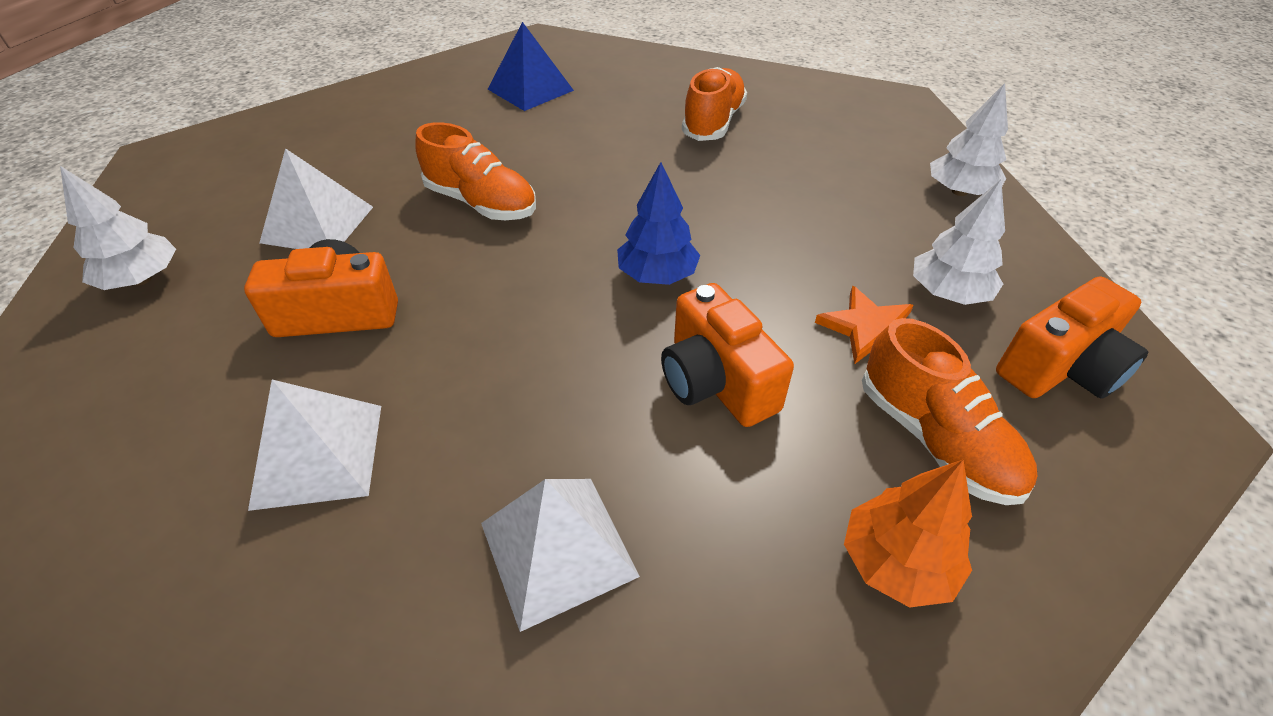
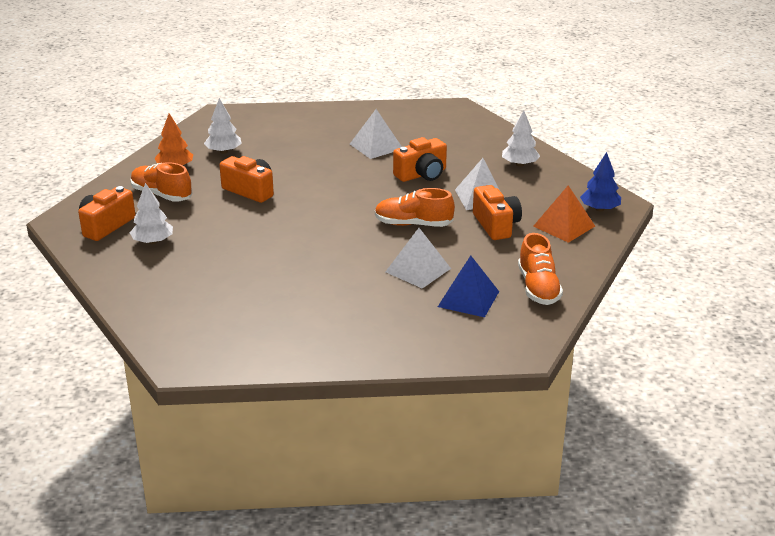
camera: 155 degrees right, 15 degrees down
white pyramid [481,479,640,632] -> white pyramid moved to [385,228,451,289]
blue tree [617,162,700,285] -> blue tree moved to [580,152,621,211]
orange shoe [682,67,747,141] -> orange shoe moved to [518,233,563,305]
orange star [815,286,913,364] -> none
white tree [930,83,1008,196] -> white tree moved to [204,98,242,154]
none -> orange camera [473,185,522,240]
none -> orange pyramid [533,185,595,243]

